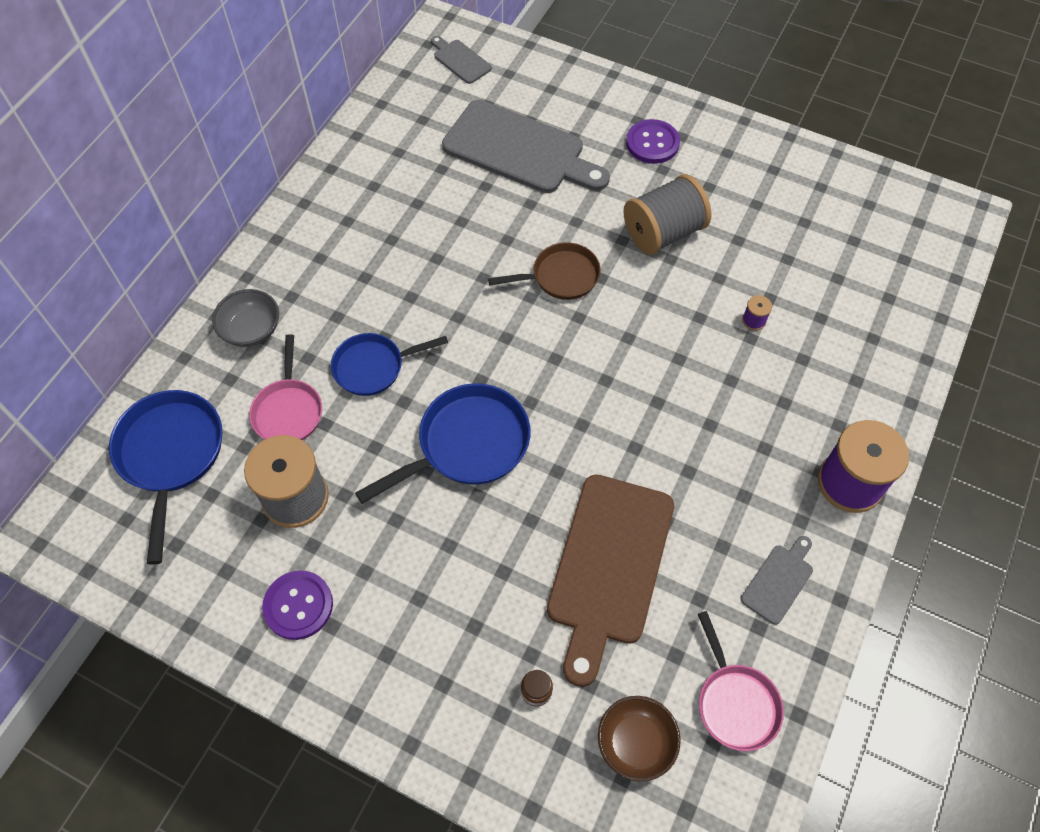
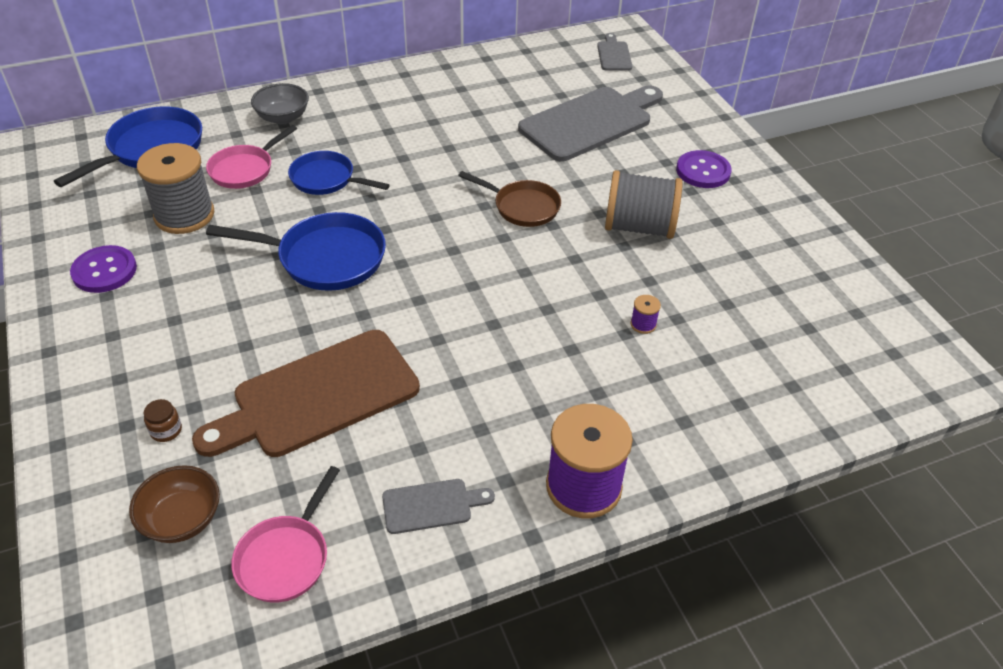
camera: 40 degrees right, 15 degrees down
grey cutting board [442,100,610,193] -> grey cutting board turned 105 degrees counterclockwise [518,86,663,161]

